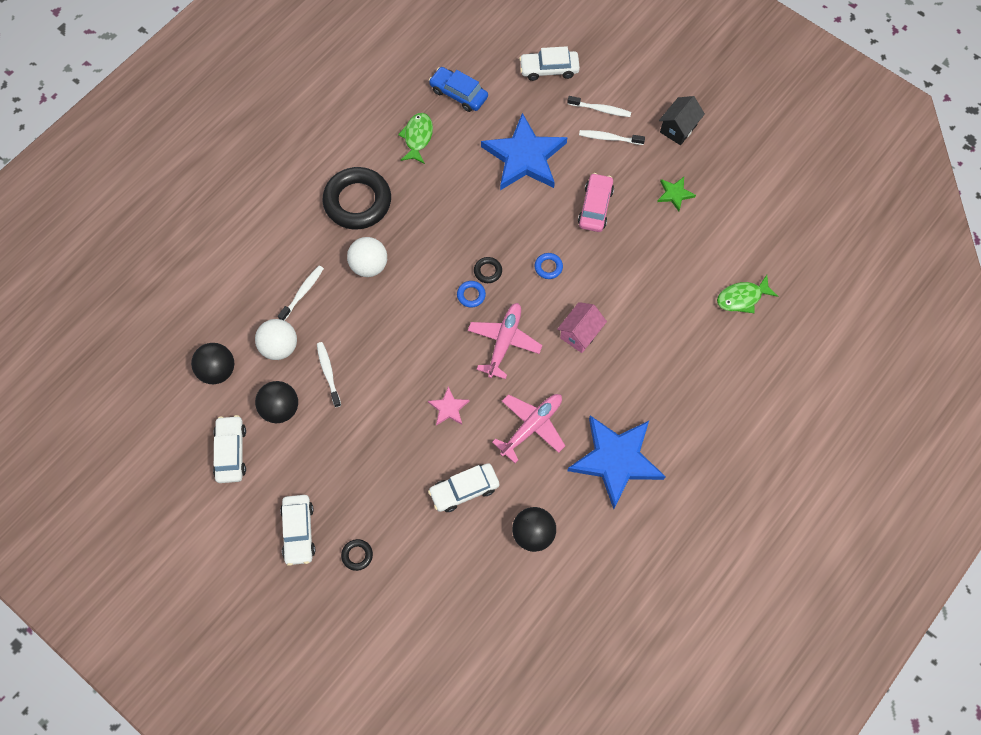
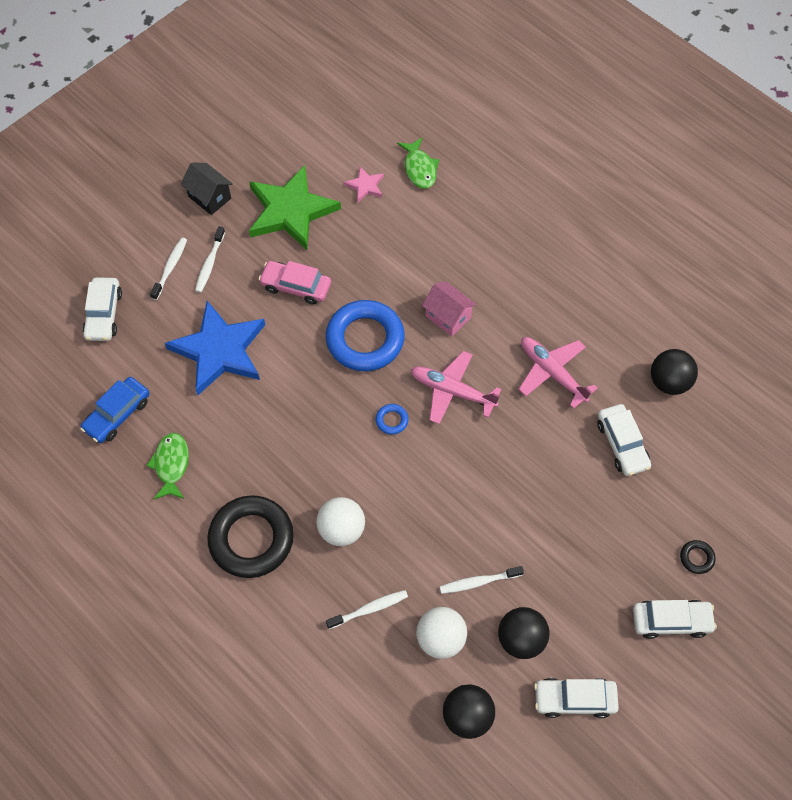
camera: 85 degrees left, 5 degrees down
white toothbrush [278,265,324,321] -> white toothbrush turned 120 degrees clockwise [326,590,408,629]
green fish [398,113,433,164] -> green fish turned 75 degrees clockwise [146,433,189,499]
pink star [428,386,470,426] -> pink star moved to [344,166,384,203]
black ring [474,257,502,283] -> none
blue ring [534,253,563,279] -> blue ring [326,300,405,371], size x2.46
blue star [567,415,666,509] -> none
green star [657,177,696,211] -> green star [249,165,341,250], size x2.27

